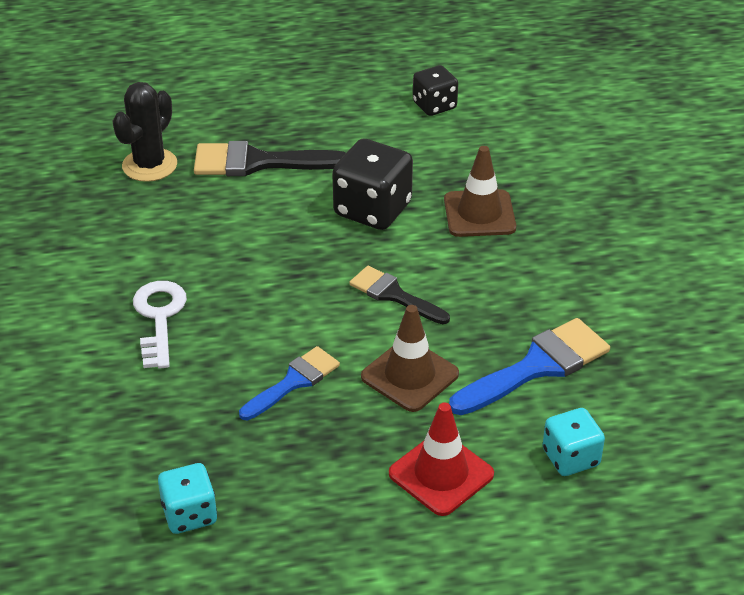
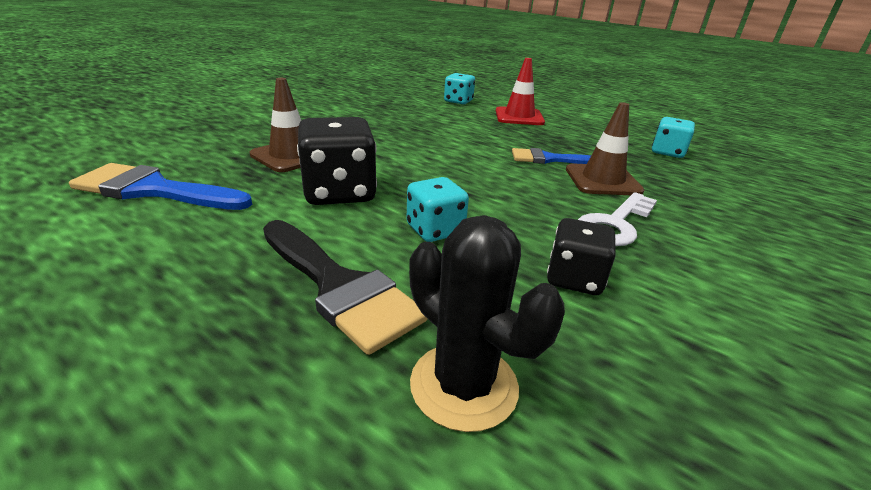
camera: 135 degrees left, 10 degrees down
black cactus [112,82,177,182] -> black cactus turned 60 degrees clockwise [409,215,565,432]
black brush [349,266,450,324] -> none
brown traffic cone [361,305,459,412] -> brown traffic cone moved to [566,102,644,195]
black dice [413,65,458,116] -> black dice moved to [547,218,616,295]
blue brush [449,318,610,415] -> blue brush moved to [69,163,252,210]
none -> turquoise dice [407,177,469,242]

